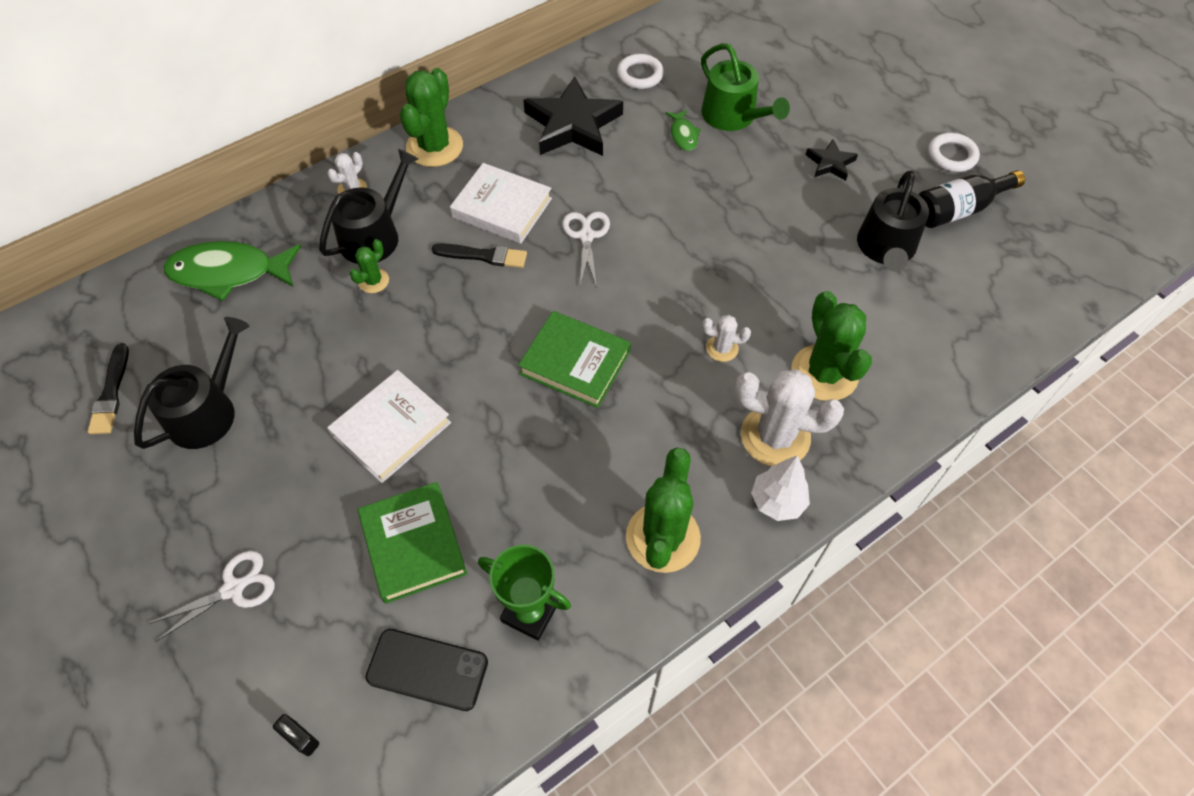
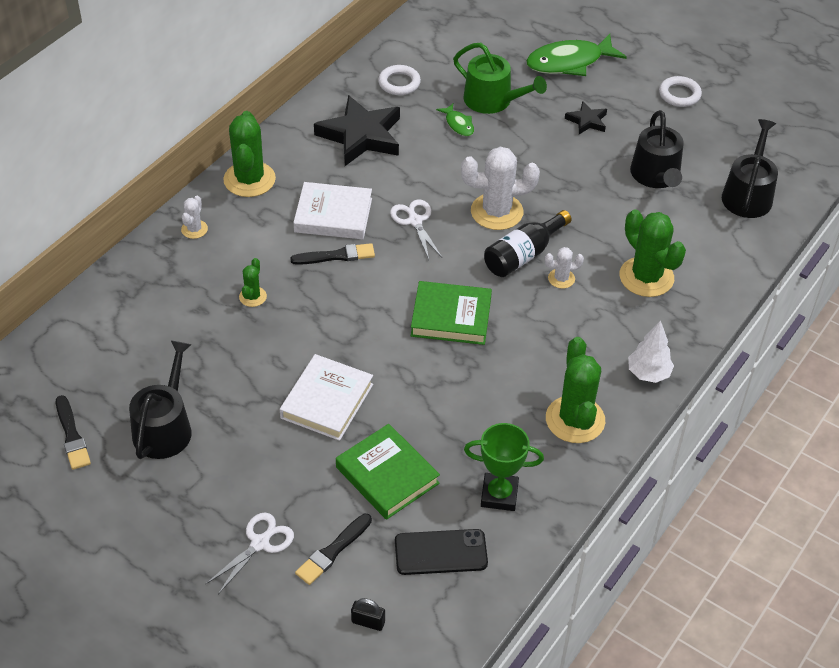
camera: 20 degrees left, 10 degrees down
green fish [163,241,301,301] -> green fish moved to [526,34,627,76]
black watering can [319,149,418,264] -> black watering can moved to [722,119,778,218]
white cactus [735,369,844,466] -> white cactus moved to [461,147,540,230]
black bottle [918,170,1025,228] -> black bottle moved to [484,210,572,277]
none -> black brush [295,514,372,585]

